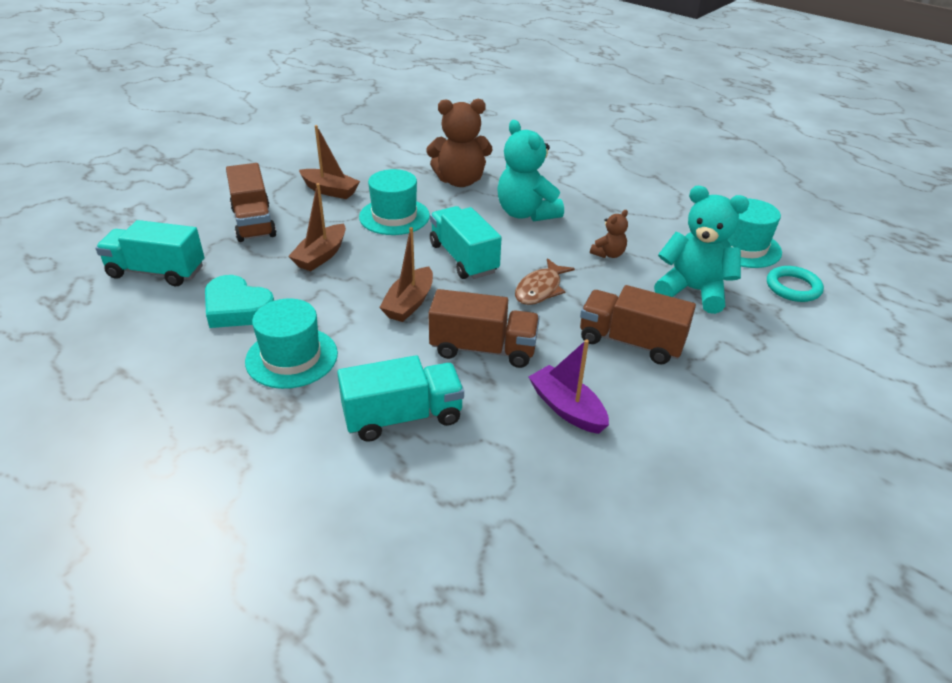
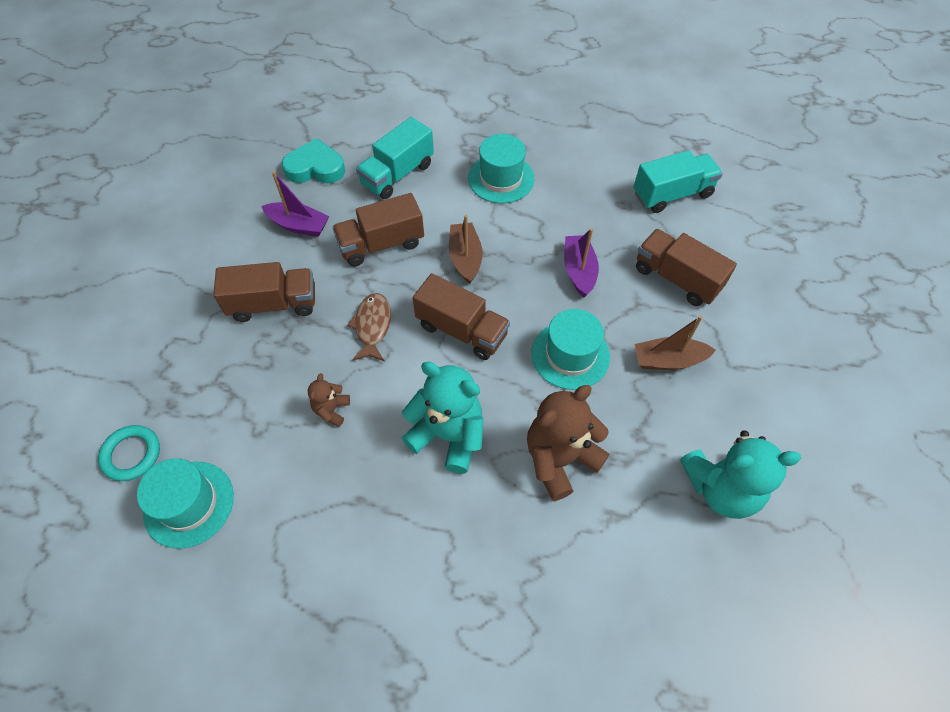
camera: 150 degrees right, 20 degrees up
turquoise heart [205,275,274,328] -> turquoise heart moved to [282,138,345,183]
brown boat [288,183,346,271] -> purple boat [564,228,599,297]
turquoise truck [430,206,501,279] -> brown truck [413,273,510,360]
turquoise teddy bear [654,186,749,314] -> turquoise teddy bear moved to [680,430,801,519]

